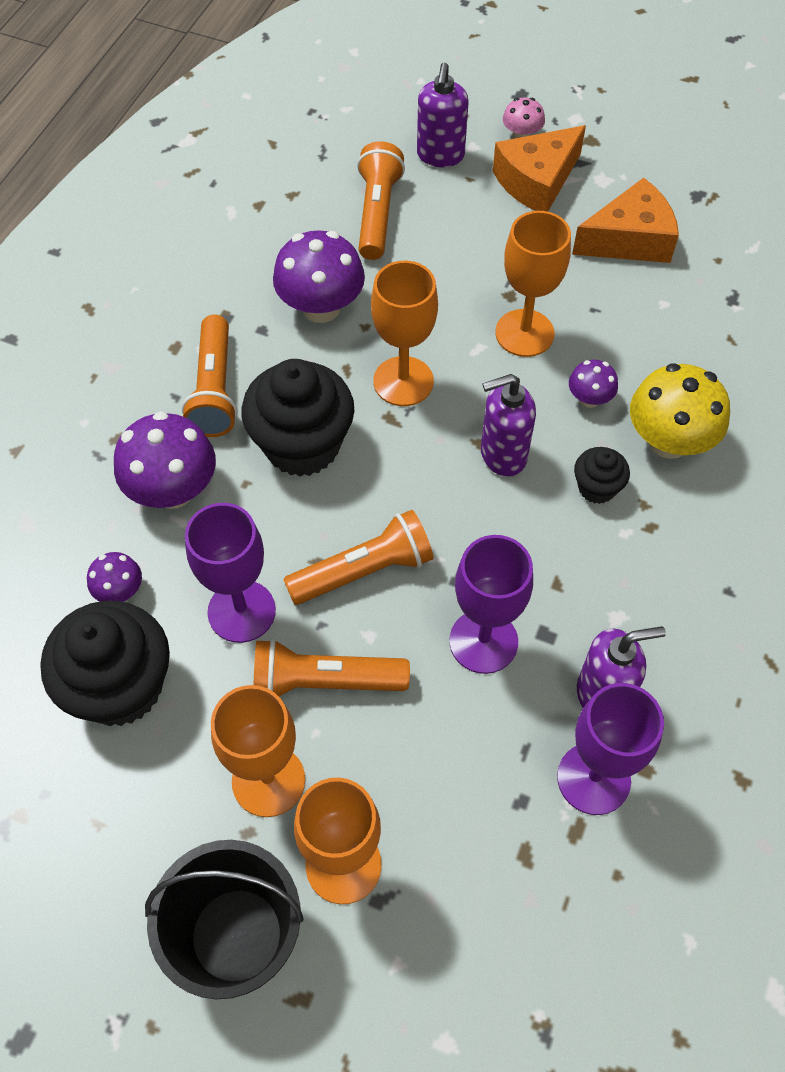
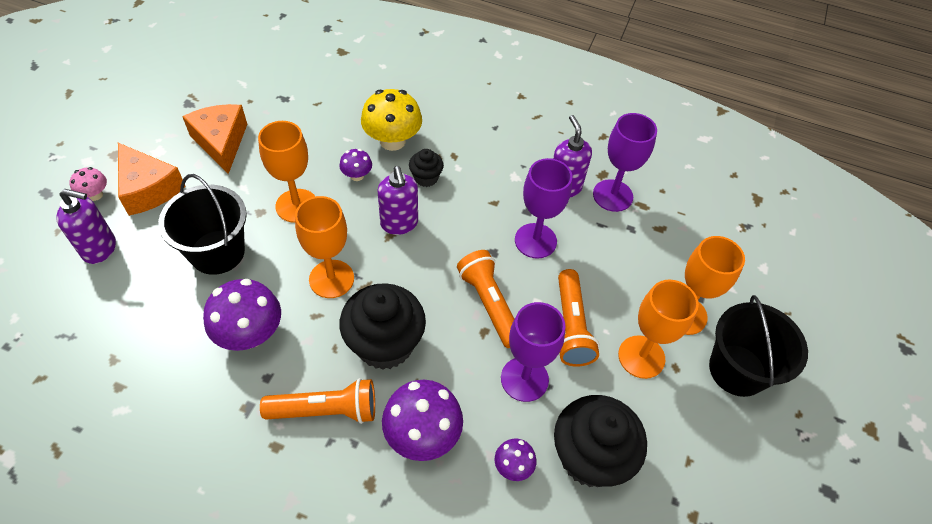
camera: 95 degrees left, 5 degrees down
orange flashlight [357,141,405,260] -> none
none -> black bucket [158,174,247,275]

